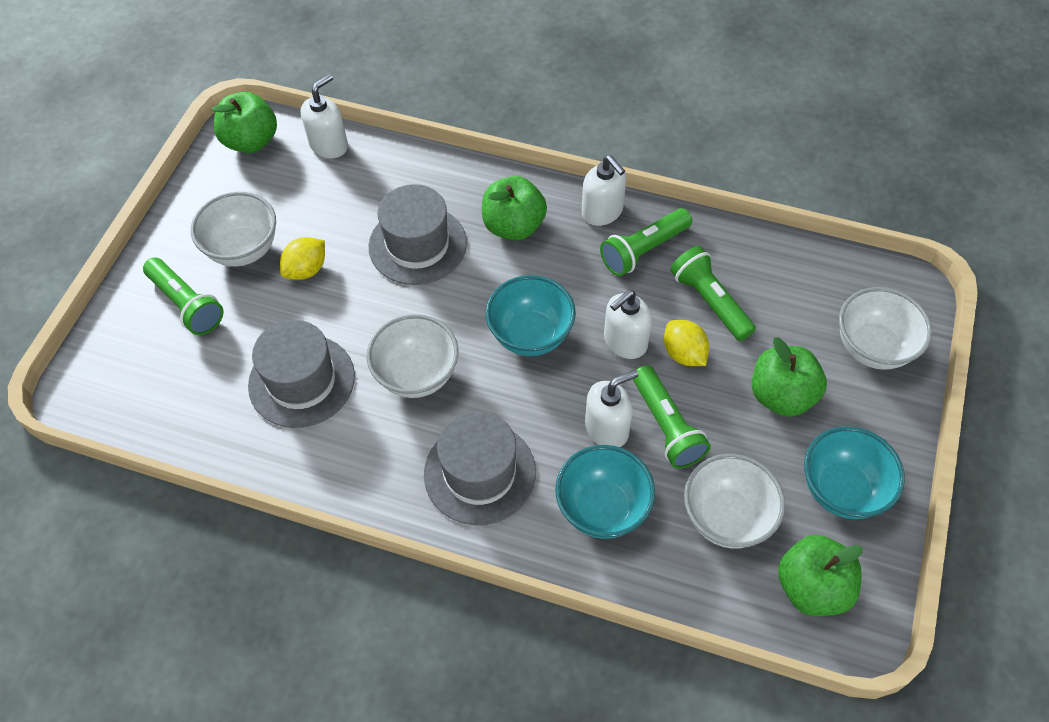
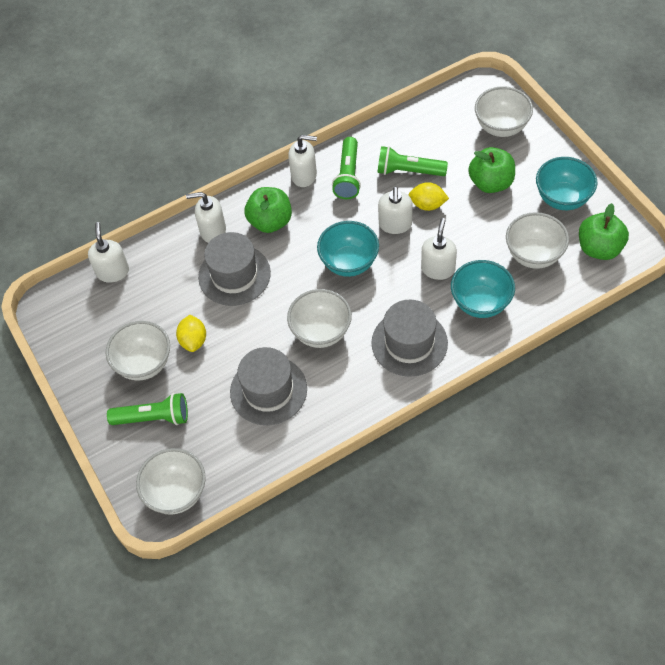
camera: 45 degrees left, 0 degrees up
green apple [212,92,277,153] -> none
green flashlight [633,365,711,469] -> none
none -> white bowl [136,448,206,515]
none -> white soap dispenser [186,192,226,243]

